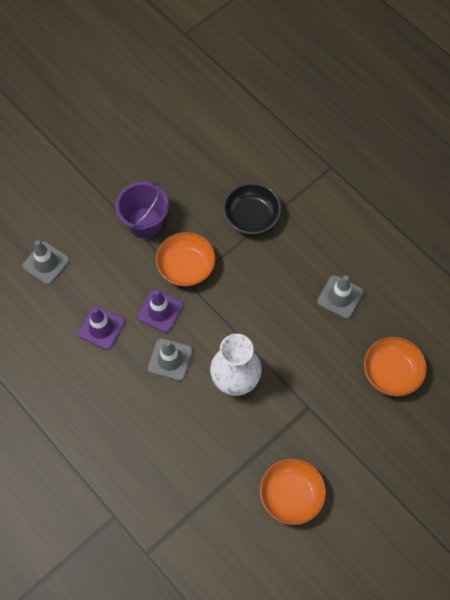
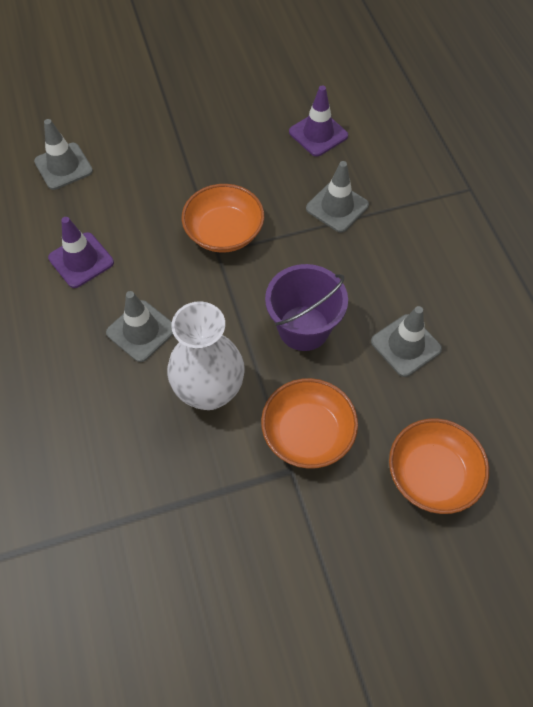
camera: 25 degrees right, 5 degrees down
purple bucket [115,182,169,238] -> purple bucket moved to [265,264,348,351]
purple traffic cone [137,289,183,333] -> purple traffic cone moved to [289,86,348,157]
black bowl [223,182,281,234] -> grey traffic cone [306,161,369,233]
orange bowl [259,458,326,525] -> orange bowl moved to [261,378,358,469]

